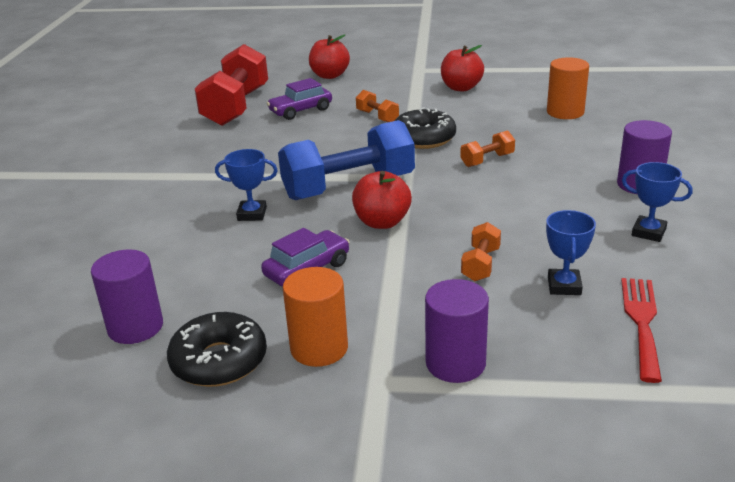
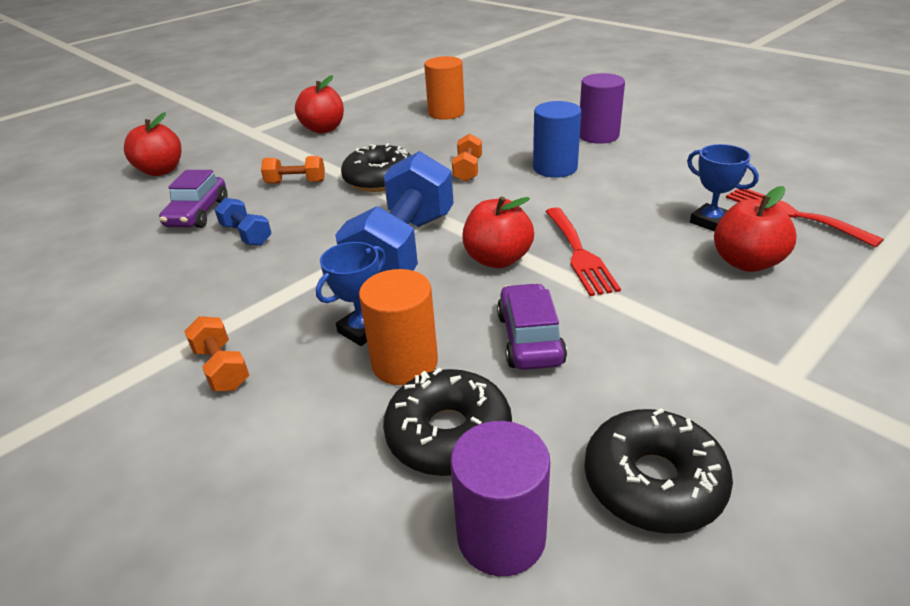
camera: 50 degrees left, 5 degrees up
red dumbbell [195,44,268,126] -> none
orange cylinder [283,267,348,367] -> orange cylinder moved to [359,269,438,385]
purple cylinder [425,279,489,383] -> none
orange dumbbell [461,222,501,281] -> orange dumbbell moved to [184,316,249,391]
blue trophy [622,162,693,242] -> none
none -> blue dumbbell [214,198,272,246]
none -> black donut [383,368,512,476]
none -> blue cylinder [533,101,581,178]
none -> red fork [545,207,621,296]
none -> red apple [714,186,796,272]

